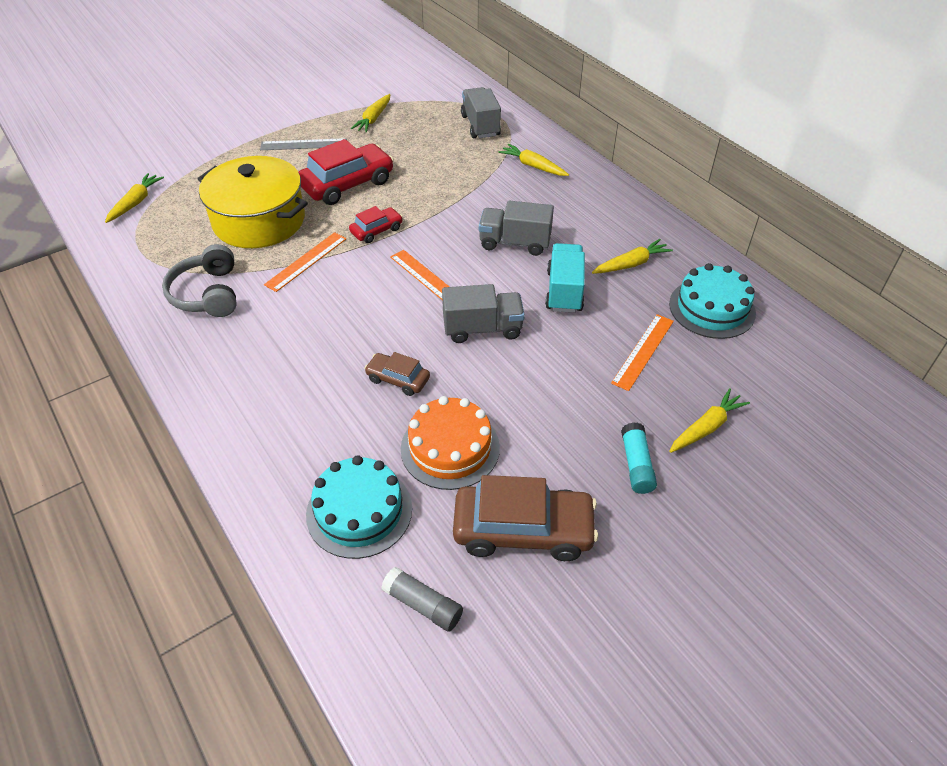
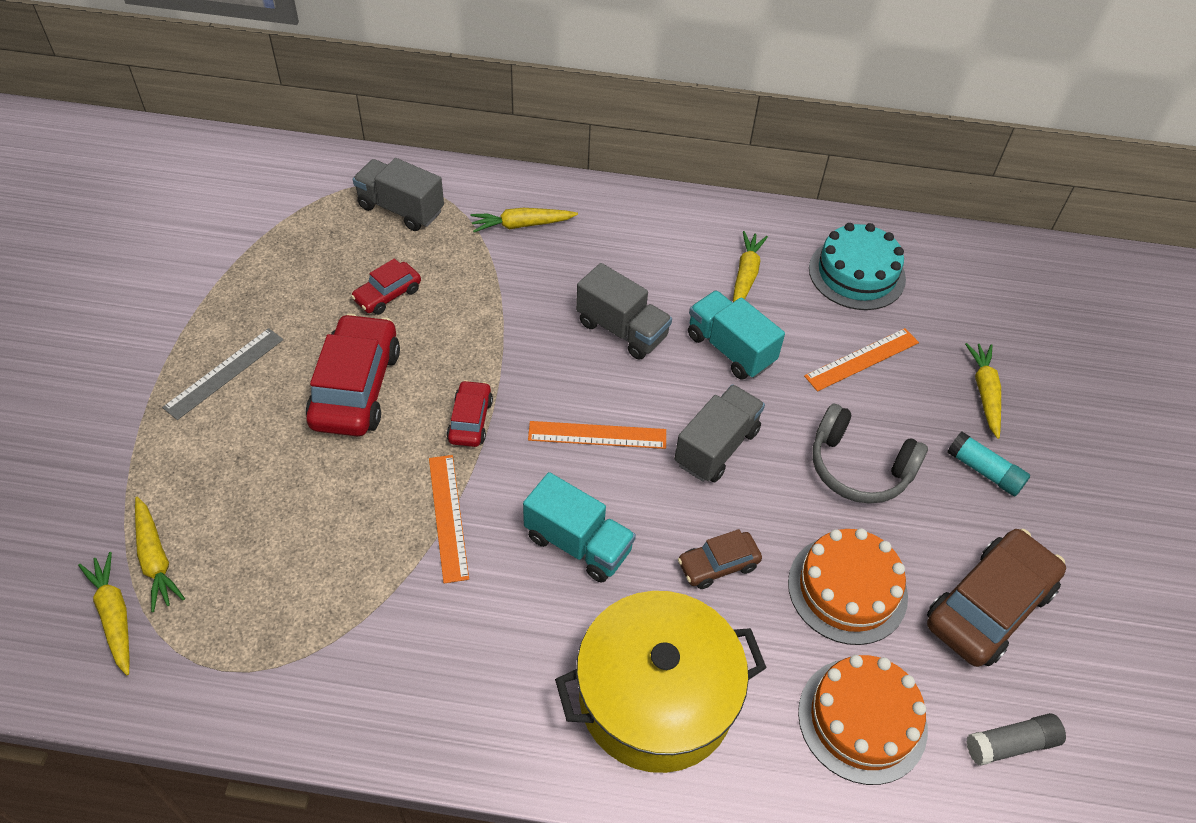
camera: 50 degrees left, 5 degrees up
grey headphones [162,244,237,317] -> grey headphones moved to [812,404,928,504]
yellow pot [198,156,308,248] -> yellow pot moved to [555,591,767,773]
turquoise cake [306,455,412,559] -> orange cake [798,655,928,785]
yellow carrot [351,94,390,133] -> yellow carrot moved to [135,497,185,612]
grey truck [479,201,554,256] -> grey truck turned 105 degrees counterclockwise [576,263,672,360]
orange ruler [611,314,674,391] -> orange ruler turned 75 degrees clockwise [804,328,919,392]
none -> red car [351,258,421,315]
none -> turquoise truck [523,472,636,583]

